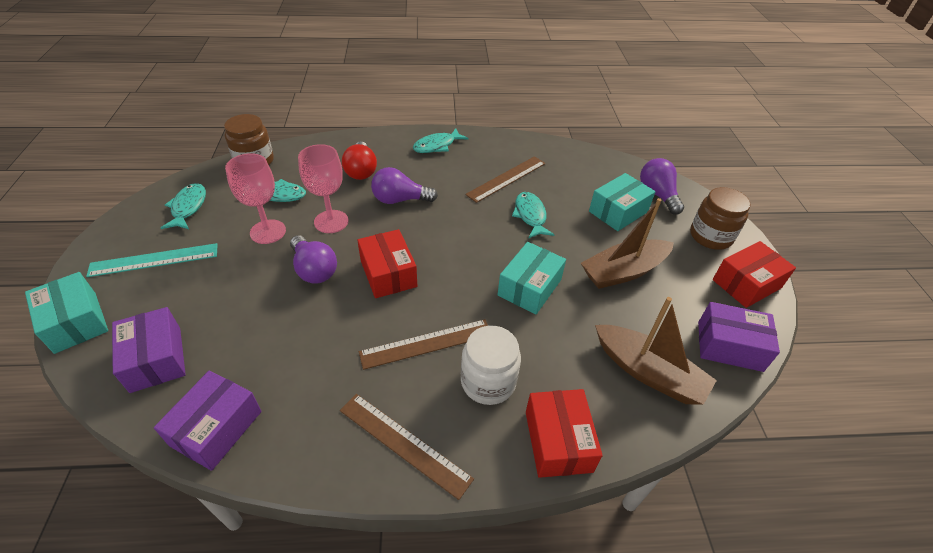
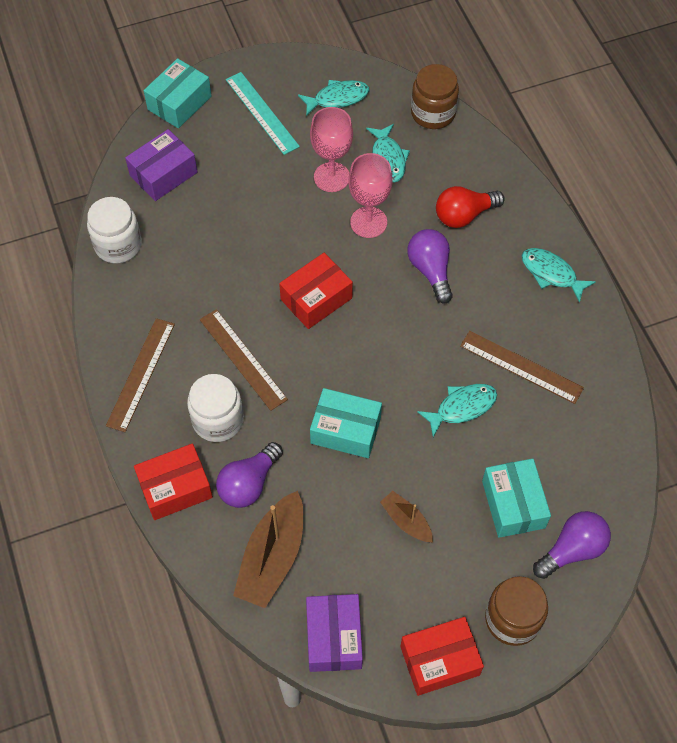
camera: 75 degrees right, 15 degrees up
purple box [154,371,261,471] -> white jar [87,197,142,263]
purple light bulb [290,235,337,284] -> purple light bulb moved to [216,442,283,508]
brown boat [581,198,674,289] -> brown boat [380,491,433,542], size x0.54
turquoise box [589,173,656,231] -> turquoise box turned 45 degrees clockwise [482,458,551,538]
red box [713,241,796,308] -> red box turned 60 degrees counterclockwise [400,617,484,696]

